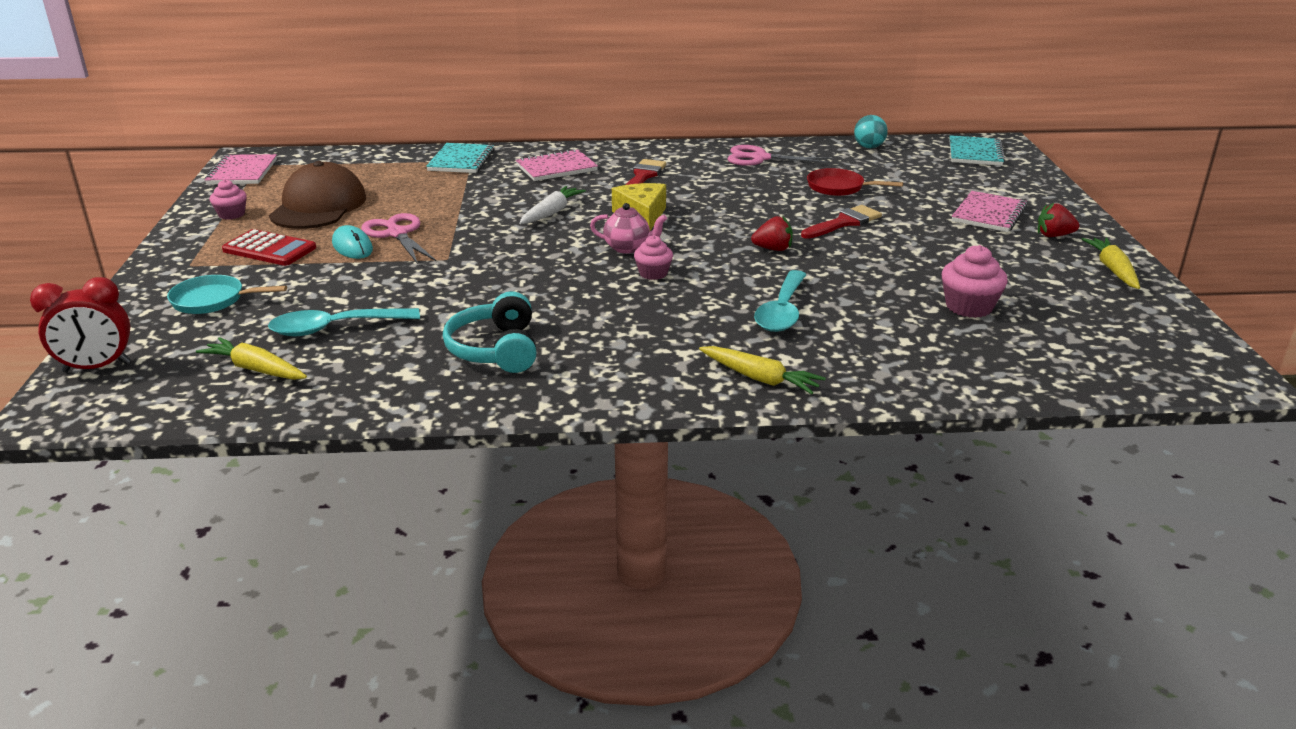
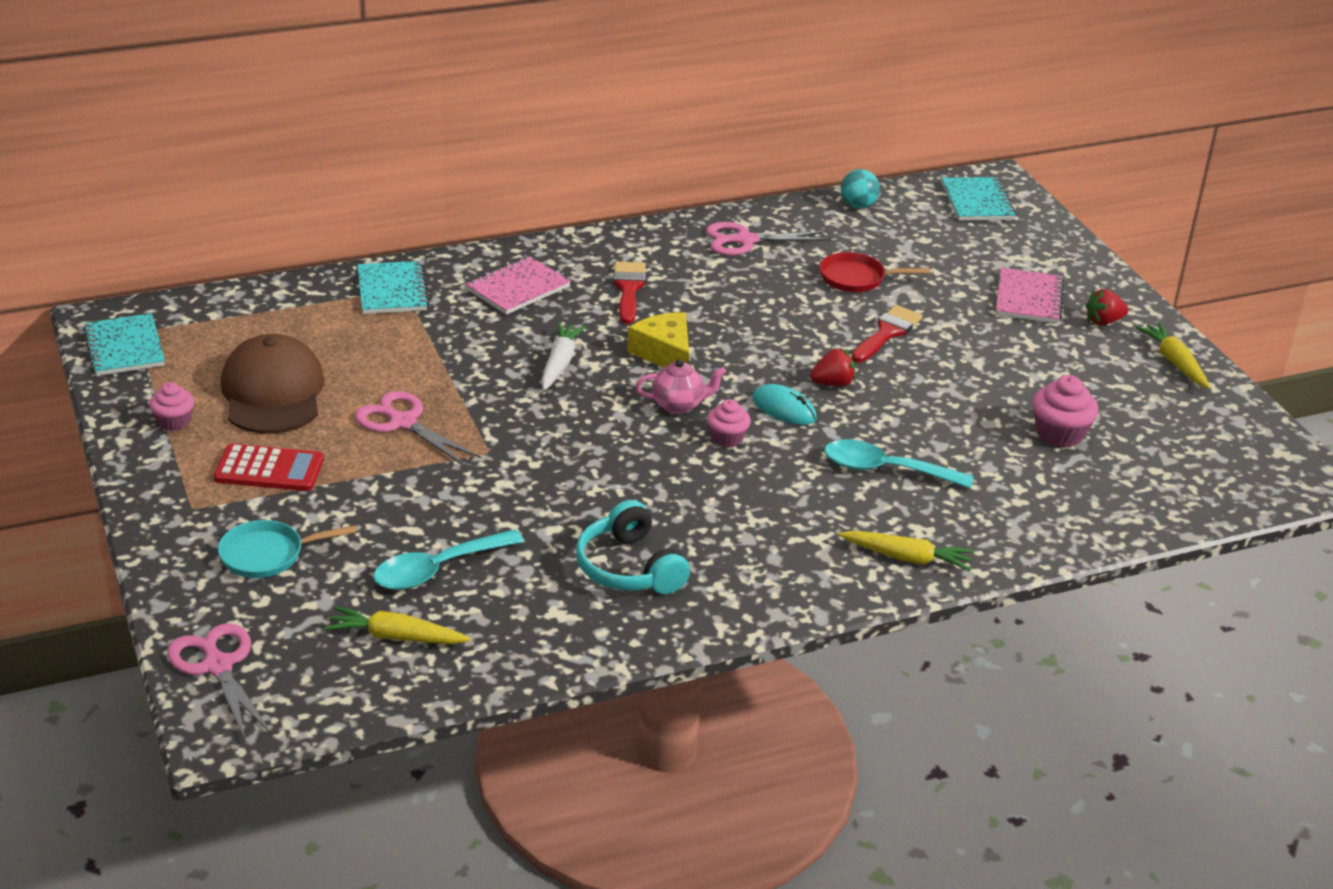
camera: 20 degrees left, 5 degrees up
red clock [30,277,131,372] -> pink scissors [167,623,272,742]
pink notebook [205,154,277,184] -> turquoise notebook [83,313,165,376]
turquoise mouse [332,225,373,259] -> turquoise mouse moved to [752,384,817,425]
turquoise spoon [754,270,807,332] -> turquoise spoon turned 105 degrees clockwise [825,439,974,489]

